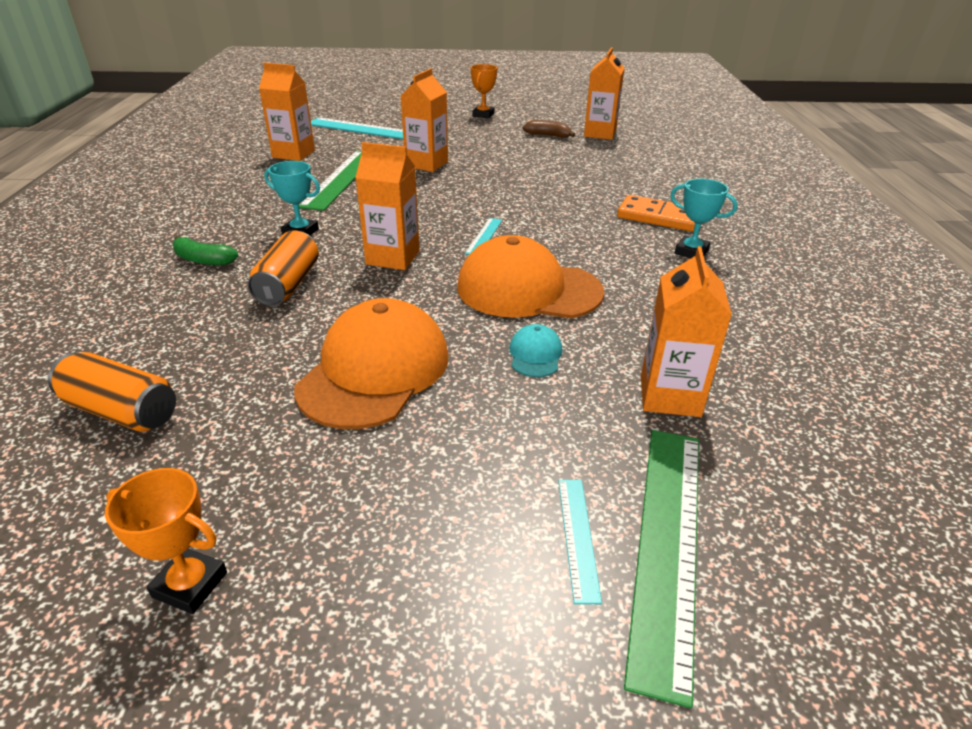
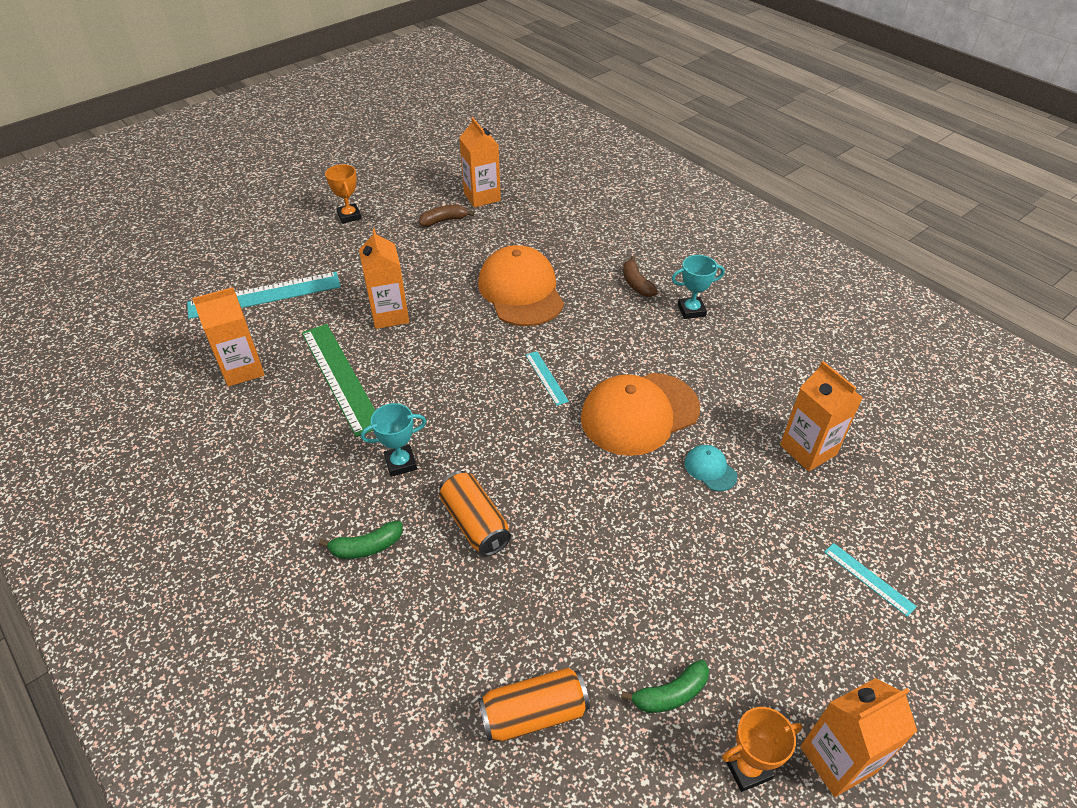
camera: 40 degrees left, 10 degrees up
orange cap [294,298,448,429] -> orange cap moved to [478,245,564,326]
orange carton [355,142,420,270] -> orange carton moved to [800,678,917,797]
orange domino [617,195,695,232] -> brown banana [623,256,658,297]
green ruler [624,430,699,708] -> none
none -> green banana [621,660,709,713]

